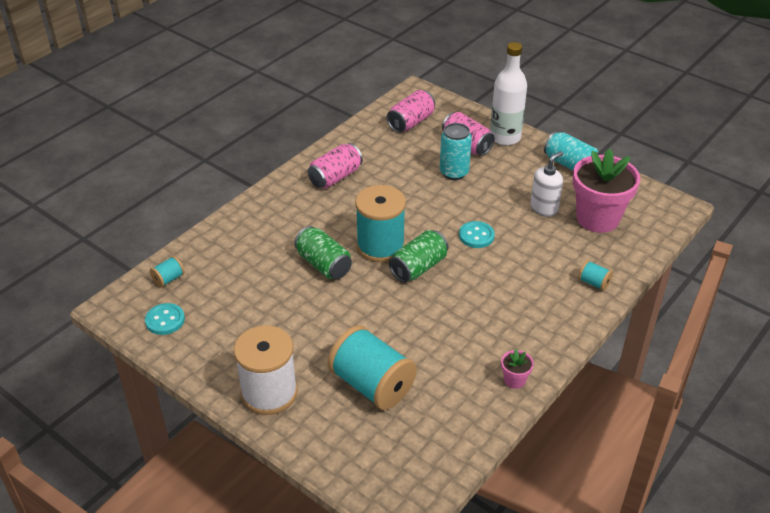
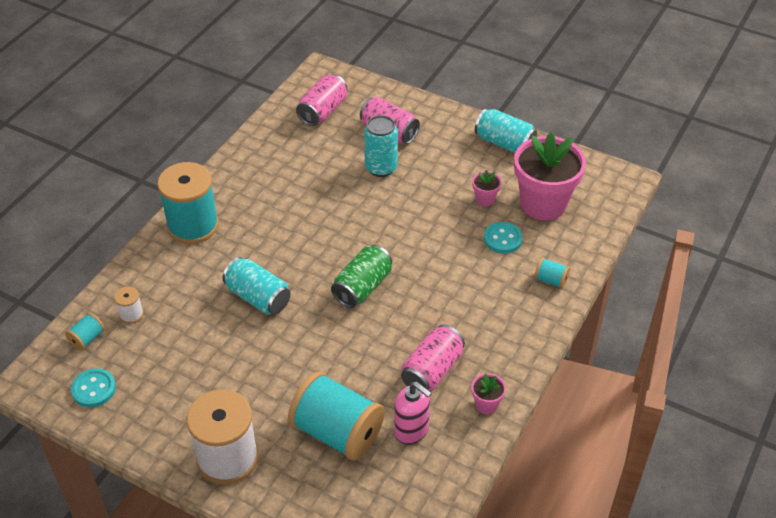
camera: 10 degrees left, 5 degrees up
green can [294,226,352,279] -> turquoise can [223,257,290,315]
pink can [308,143,363,189] -> pink can moved to [401,325,465,392]
turquoise spool [355,185,406,262] -> turquoise spool moved to [157,162,219,244]
turquoise button [459,221,495,248] -> turquoise button moved to [484,222,523,254]
white bottle [490,42,527,146] -> none
white soap dispenser [530,151,563,217] -> pink flower pot [472,170,502,206]
none -> white spool [114,287,144,324]
none -> pink soap dispenser [394,382,432,445]

